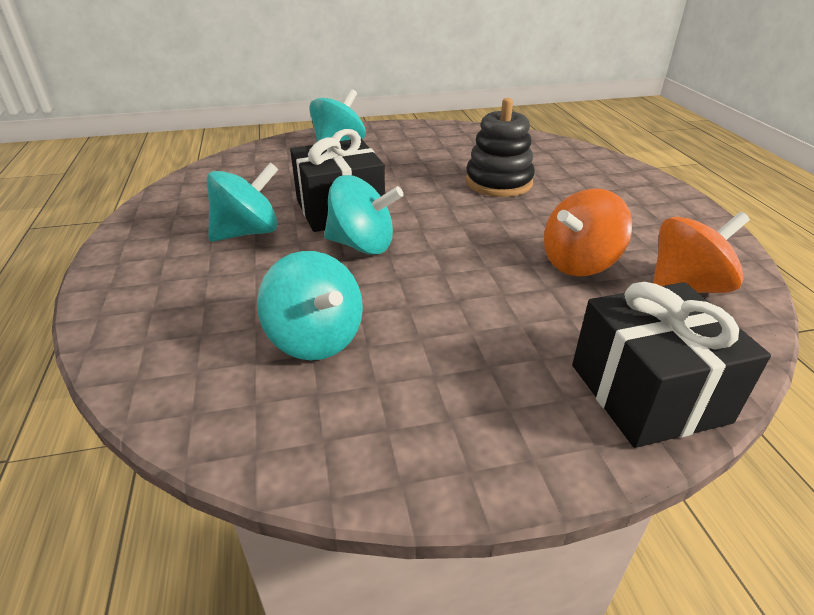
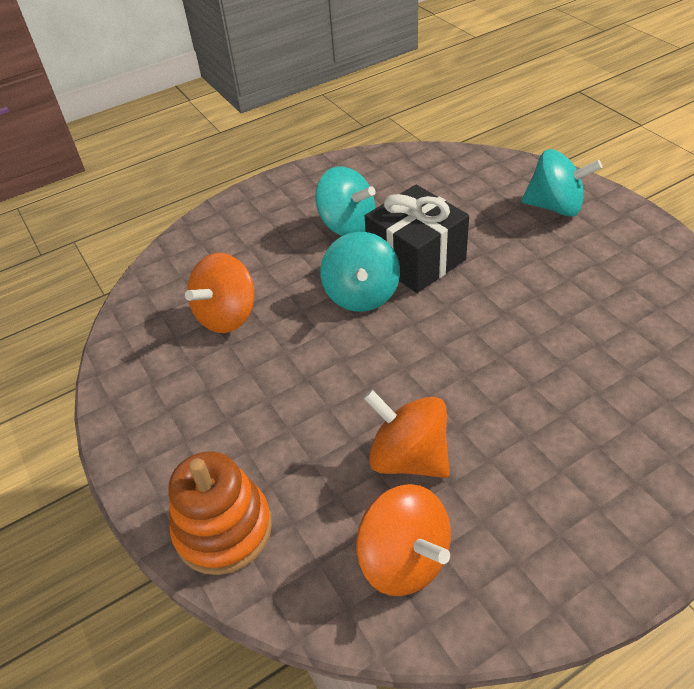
camera: 75 degrees right, 10 degrees up
turquoise spinning top [257,251,363,360] -> orange spinning top [185,253,254,333]
black stacking toy [465,98,535,197] -> none
black gift [572,282,771,448] -> orange stacking toy [168,452,272,575]

